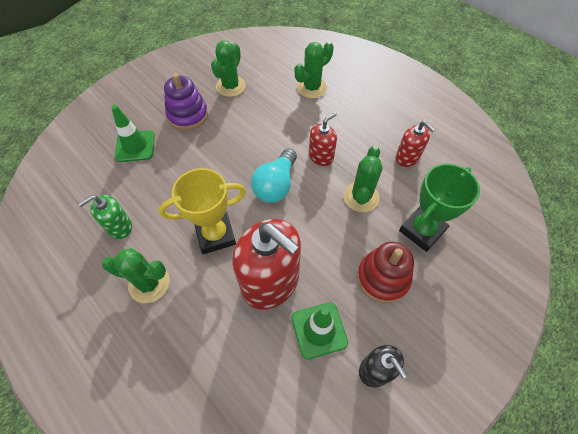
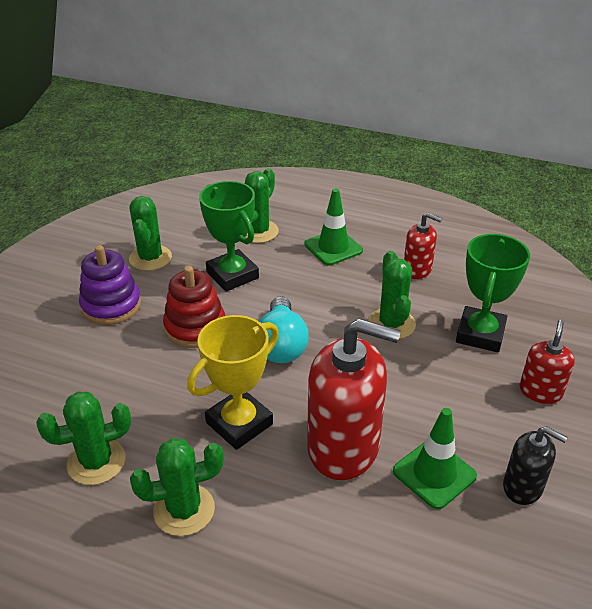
camera: 25 degrees left, 20 degrees down
green soap dispenser [78,195,132,239] -> green cactus [36,391,131,485]
green traffic cone [111,105,155,162] -> green traffic cone moved to [304,188,363,266]
red soap dispenser [309,112,337,166] -> red soap dispenser moved to [520,320,575,404]
red stacking toy [357,242,414,303] -> red stacking toy moved to [163,266,225,348]
none -> green trophy [199,181,259,292]

